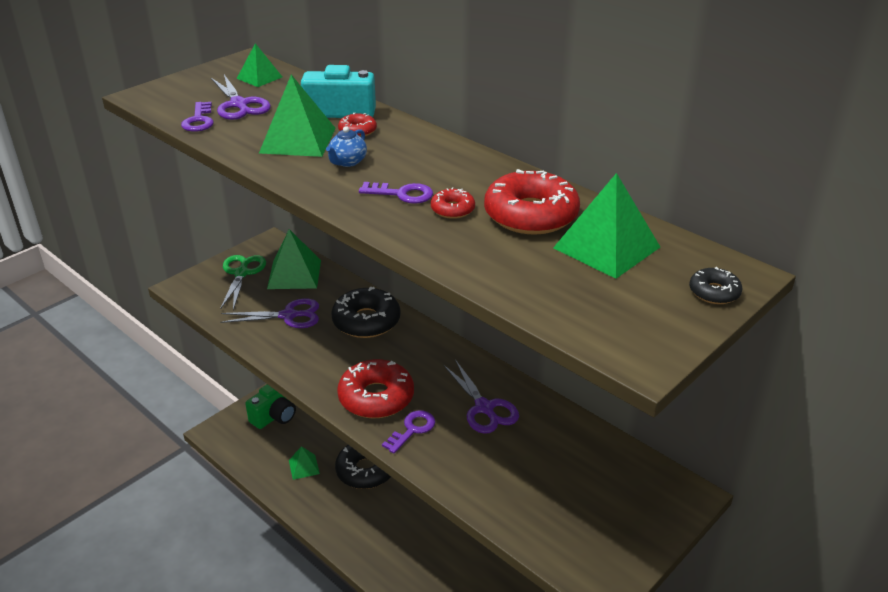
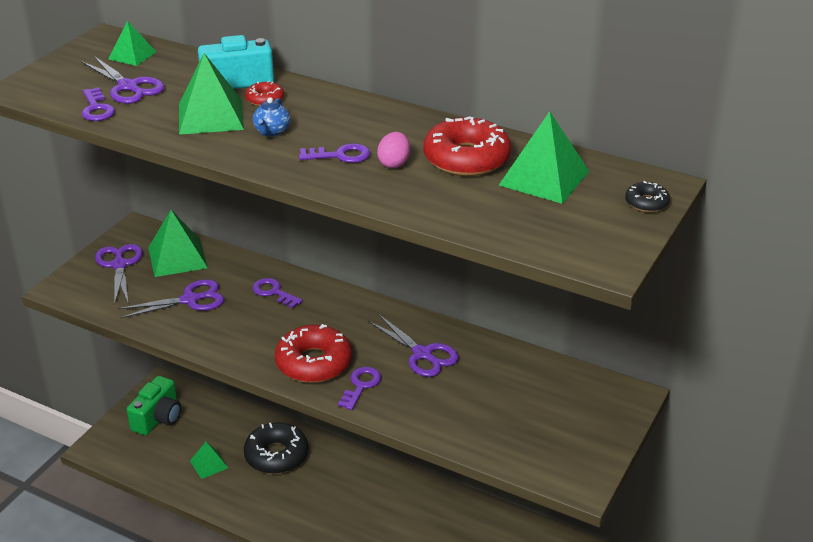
camera: 15 degrees left, 0 degrees up
green scissors [220,255,266,310] -> purple scissors [95,244,143,305]
black donut [331,287,400,338] -> purple key [252,278,303,309]
red donut [431,187,475,219] -> pink egg [377,132,410,168]

